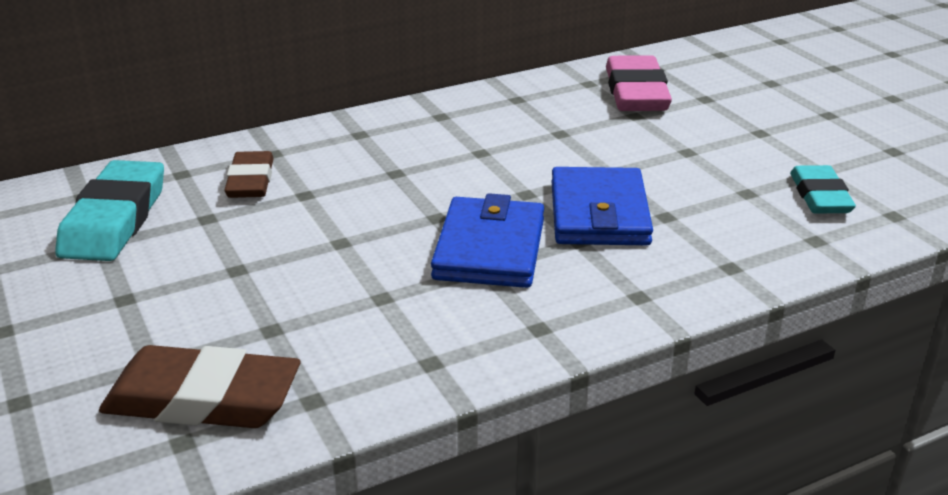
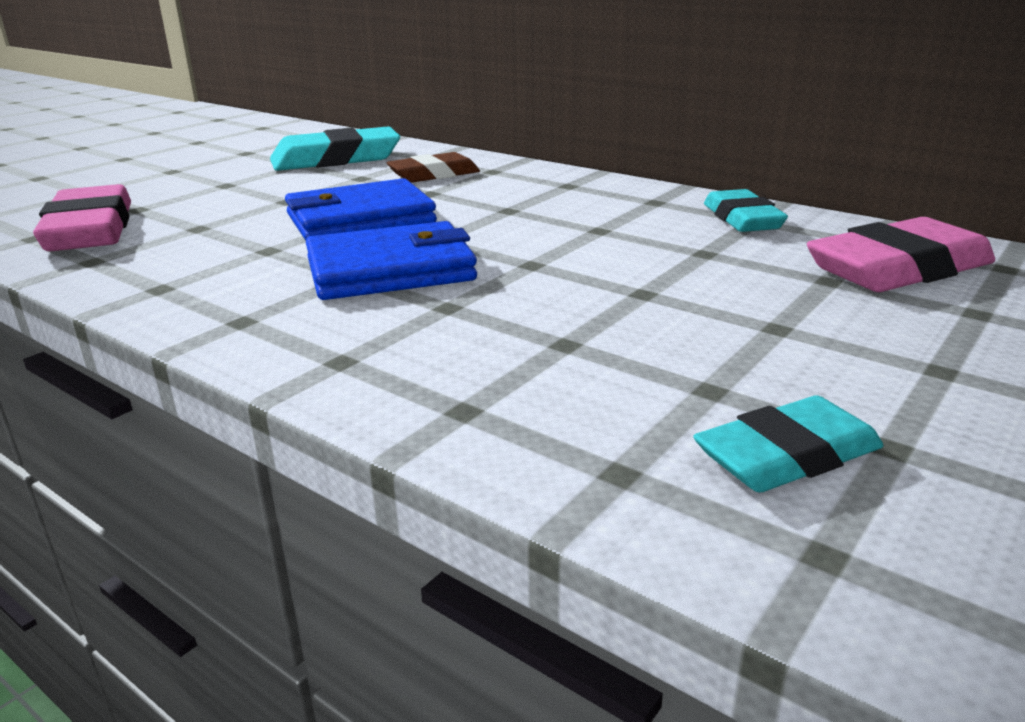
camera: 65 degrees right, 5 degrees down
brown eraser [99,345,300,428] -> pink eraser [33,184,131,251]
blue wallet [551,167,653,245] -> blue wallet moved to [285,178,437,241]
none -> turquoise eraser [704,189,788,232]

